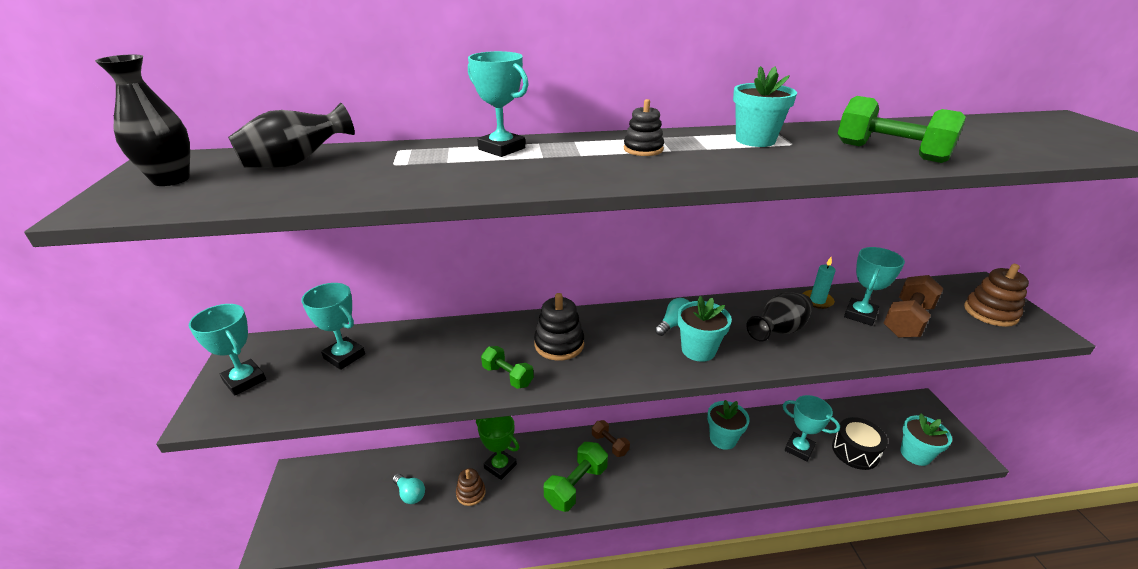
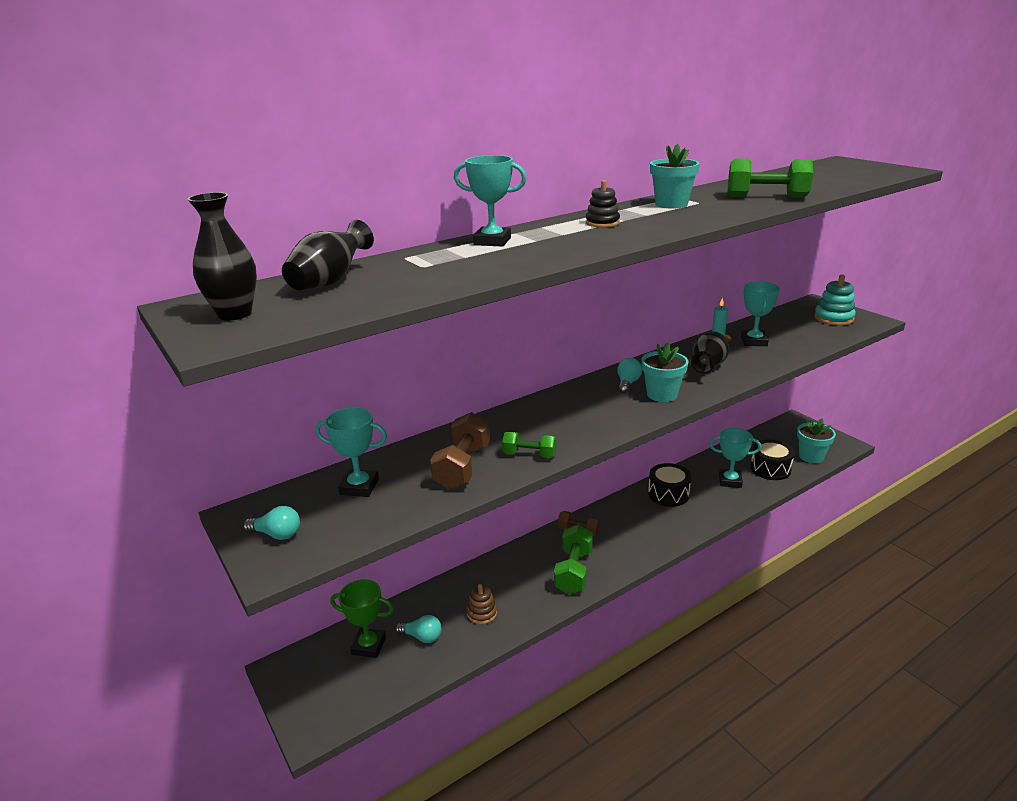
camera: 25 degrees left, 5 degrees down
turquoise trophy [189,304,266,396] -> turquoise light bulb [243,506,300,540]
green trophy [476,416,519,480] -> green trophy moved to [330,579,394,658]
black stacking toy [534,293,584,361] -> none
turquoise flower pot [707,400,750,450] -> black drum [648,463,691,507]
brown dumbbell [884,275,944,338] -> brown dumbbell moved to [430,412,490,490]
brown stacking toy [964,264,1029,327] -> turquoise stacking toy [814,275,856,326]

